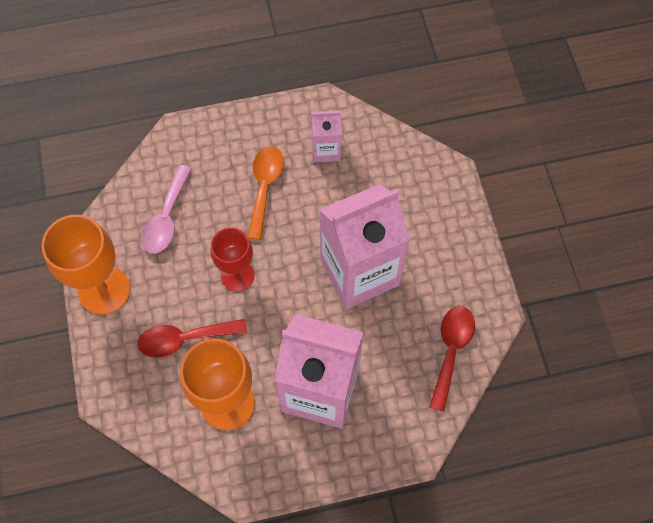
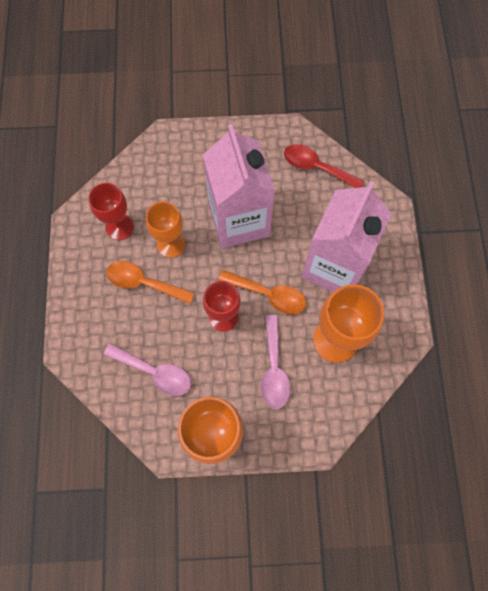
camera: 80 degrees left, 5 degrees up
red spoon [137,319,247,358] -> pink spoon [261,315,291,409]
pink carton [311,110,341,163] -> red goblet [89,183,134,240]
none -> orange goblet [146,201,185,258]
none -> orange spoon [218,270,306,314]

